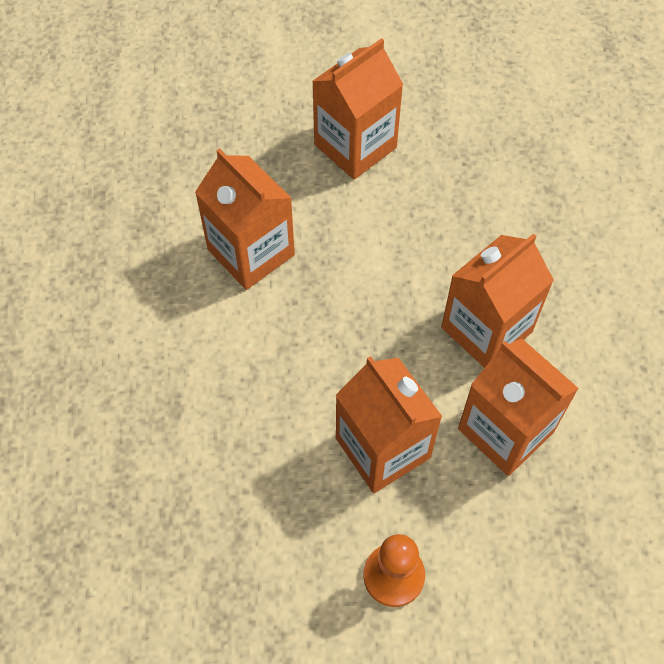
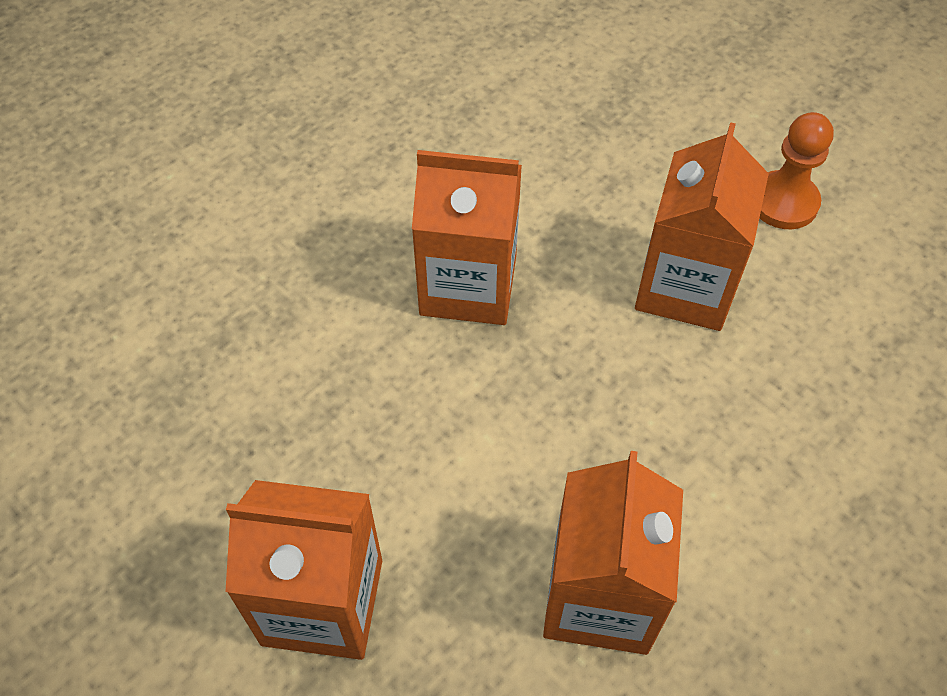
camera: 130 degrees left, 5 degrees down
orange carton [458,339,579,476] -> none

